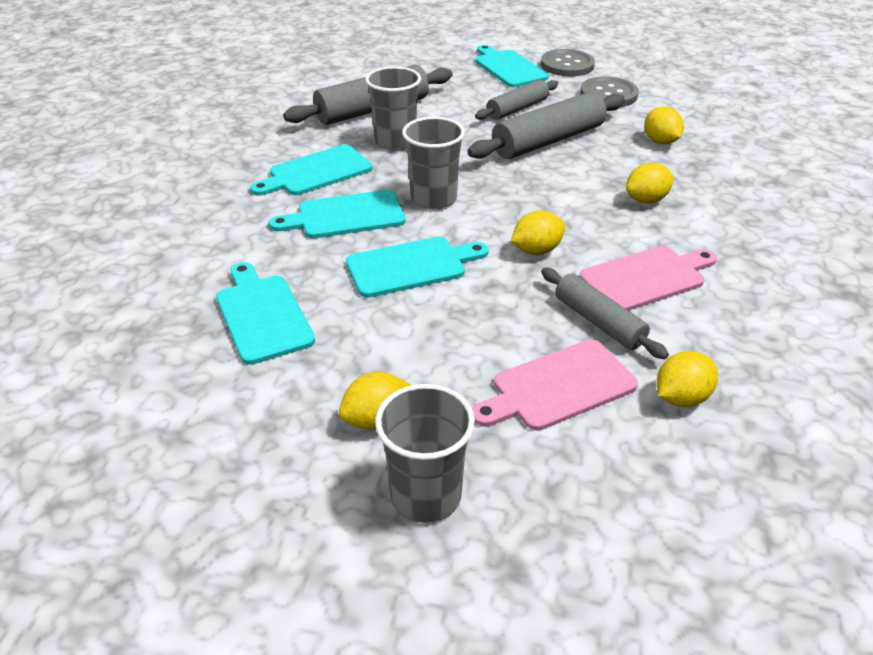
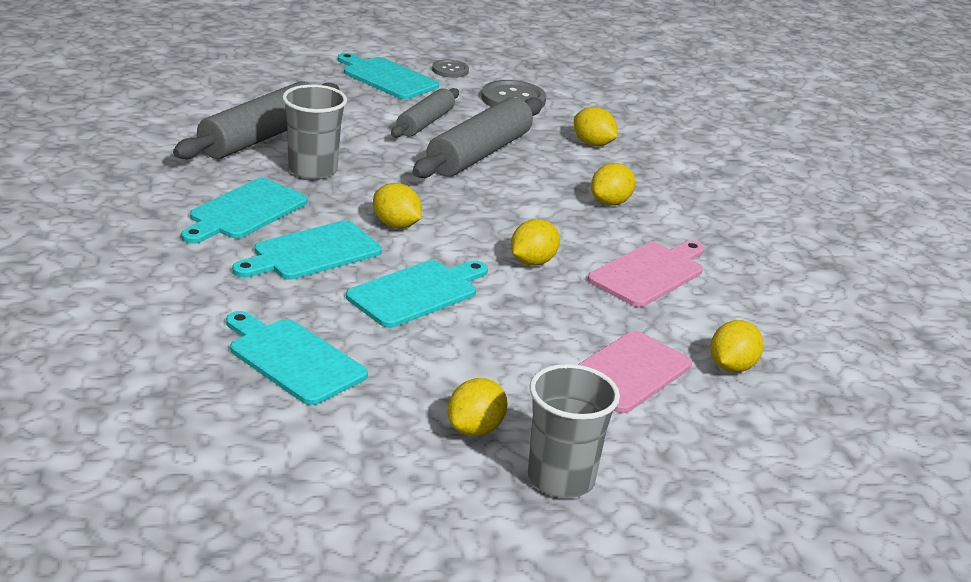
camera: 25 degrees left, 10 degrees down
grey cup [402,117,465,210] -> yellow lemon [373,183,422,229]
grey button [541,49,595,76] -> grey button [432,60,469,78], size x0.59
grey rolling pin [541,268,669,359] -> none

